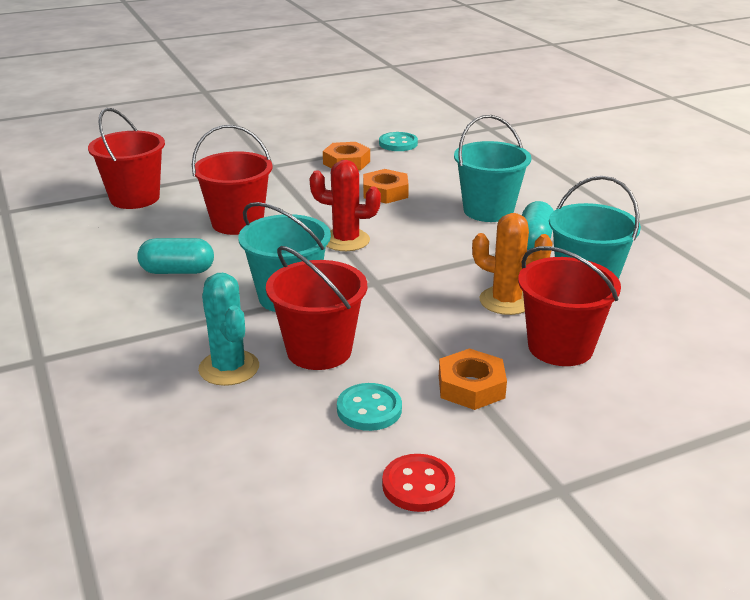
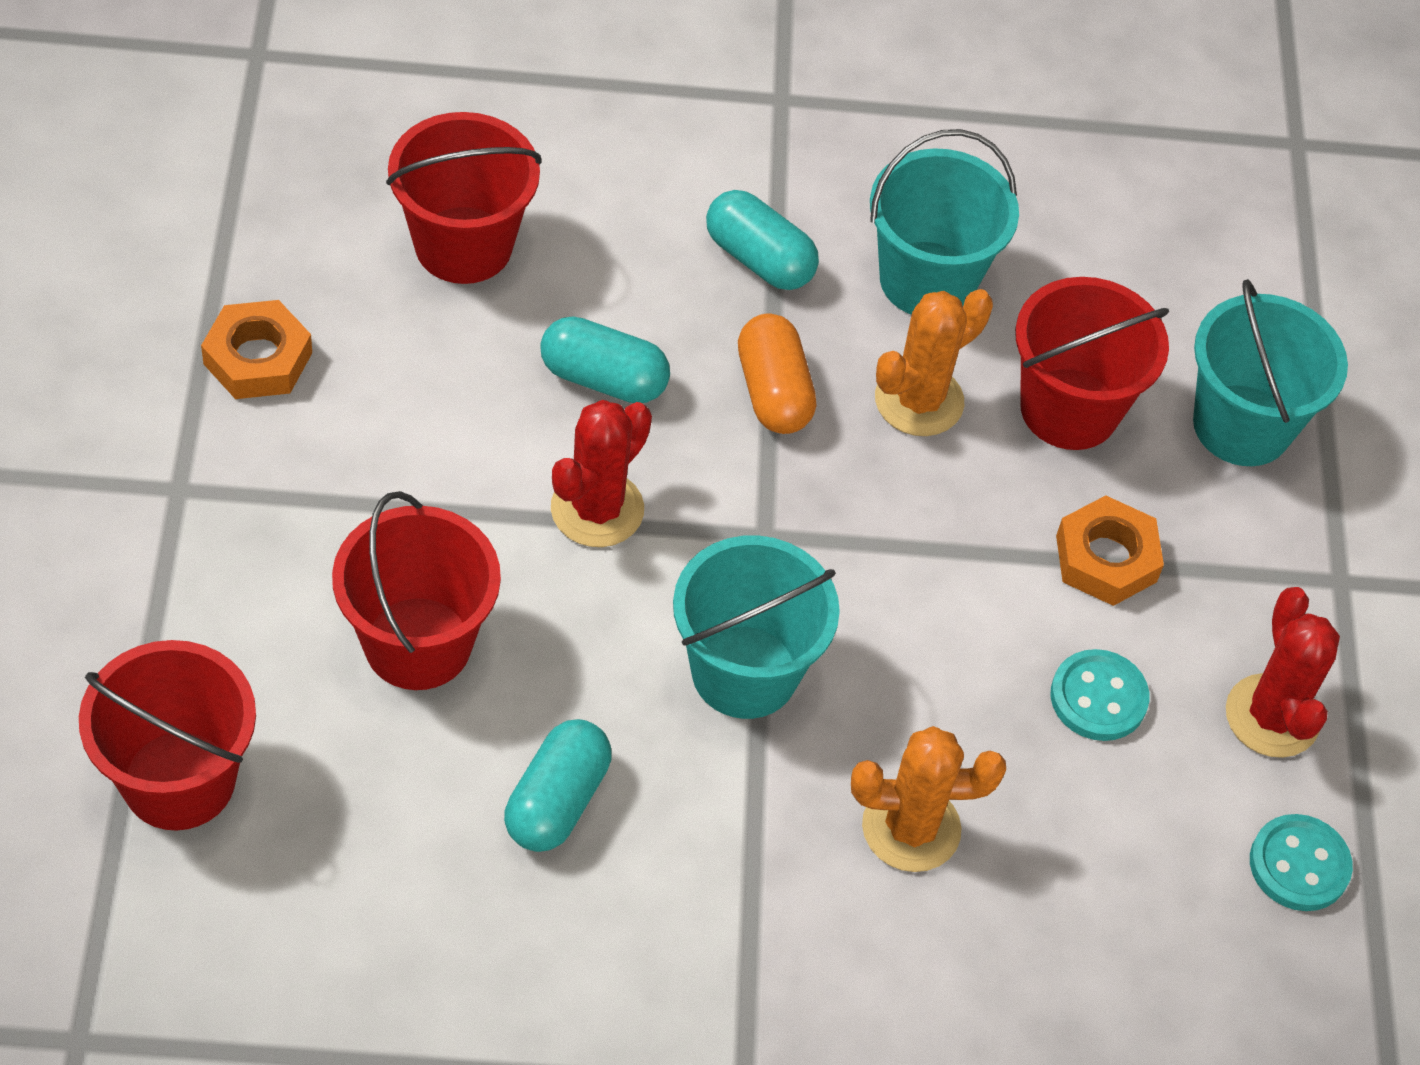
camera: 70 degrees left, 25 degrees up
turquoise cactus [198,273,259,386] -> orange cactus [851,726,1006,872]
red bucket [266,246,367,370] -> red bucket moved to [386,112,541,284]
orange nut [363,169,409,204] -> none
turquoise button [379,132,418,151] -> turquoise button moved to [1250,814,1353,911]
red button [382,454,455,512] -> red cactus [1226,587,1340,758]
turquoise bucket [454,115,531,222] -> turquoise bucket moved to [1193,279,1348,466]
none -> turquoise capsule [540,316,670,403]
none -> orange capsule [738,314,816,434]

